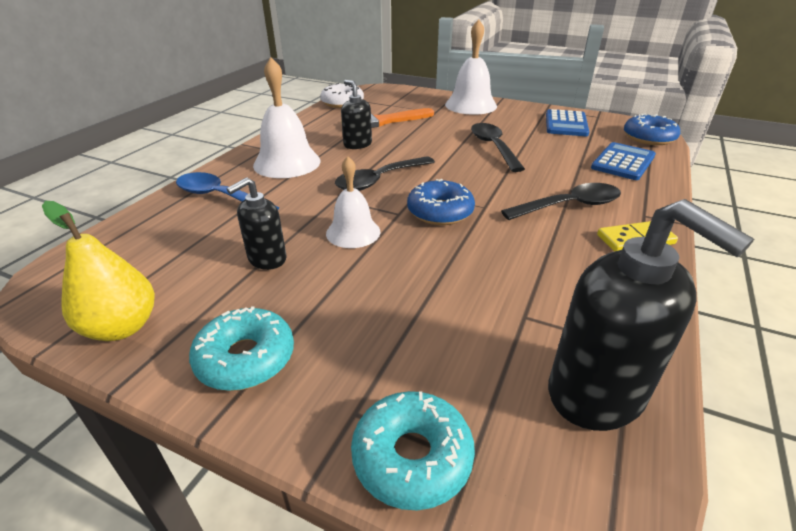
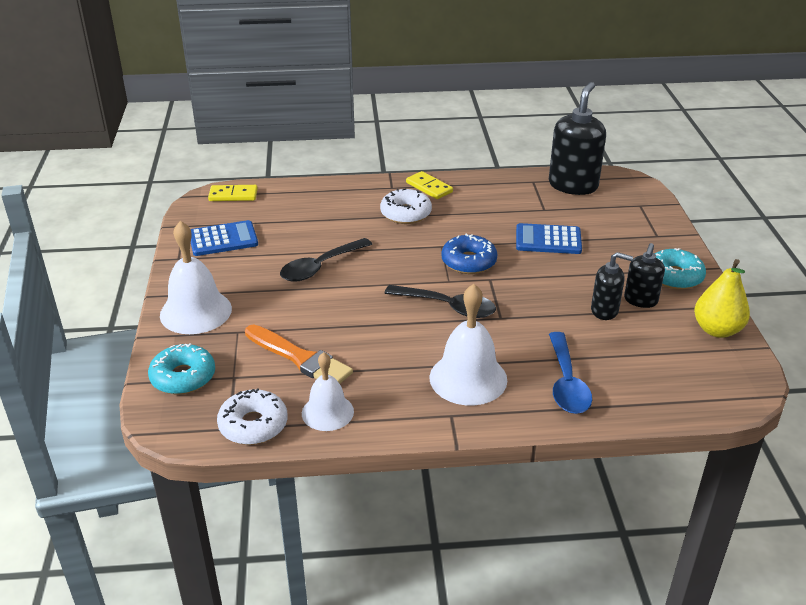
camera: 120 degrees left, 0 degrees up
white bell [326,156,380,248] -> white bell moved to [302,352,354,431]
black soap dispenser [341,80,372,149] -> black soap dispenser moved to [624,243,665,308]
turquoise donut [351,391,475,510] -> turquoise donut moved to [148,343,215,394]
black spoon [501,183,621,220] -> white donut [380,188,432,224]
blue calculator [591,142,656,180] -> blue calculator moved to [516,223,582,254]
blue donut [624,113,680,145] -> yellow domino [208,185,258,201]

